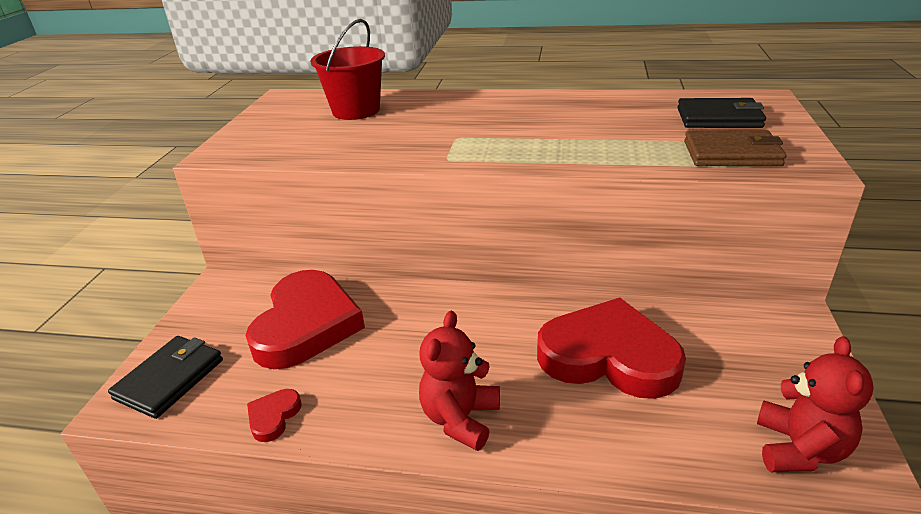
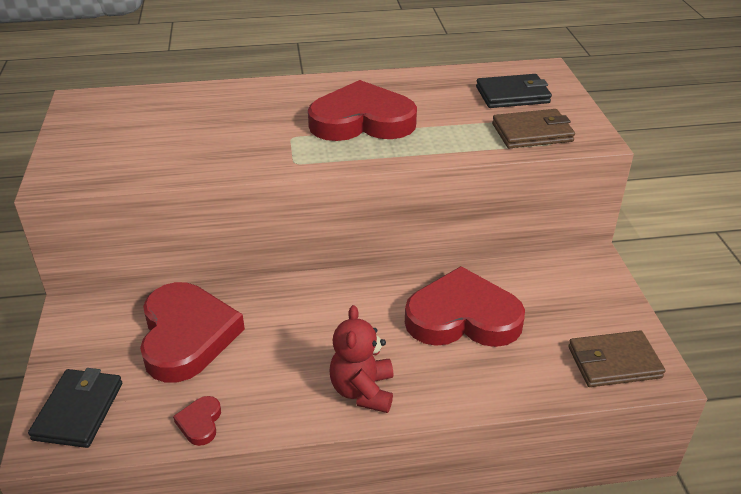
camera: 20 degrees left, 5 degrees up
red bucket [310,19,385,120] -> none
red teddy bear [757,336,874,472] -> brown wallet [568,330,666,387]
none -> red heart [308,80,417,141]

